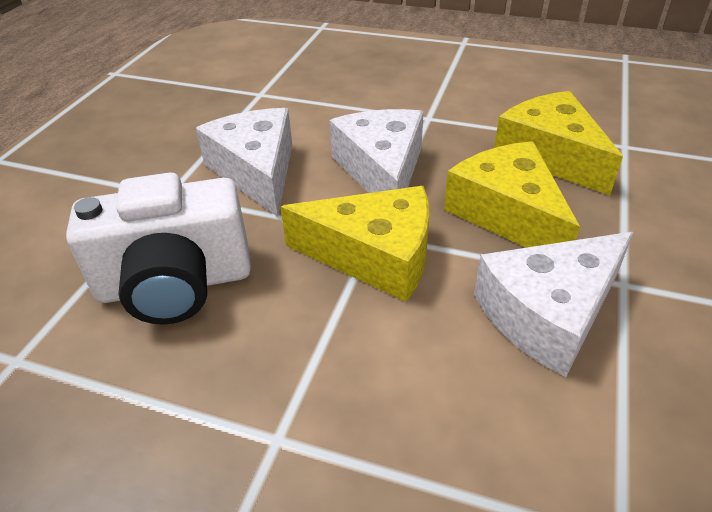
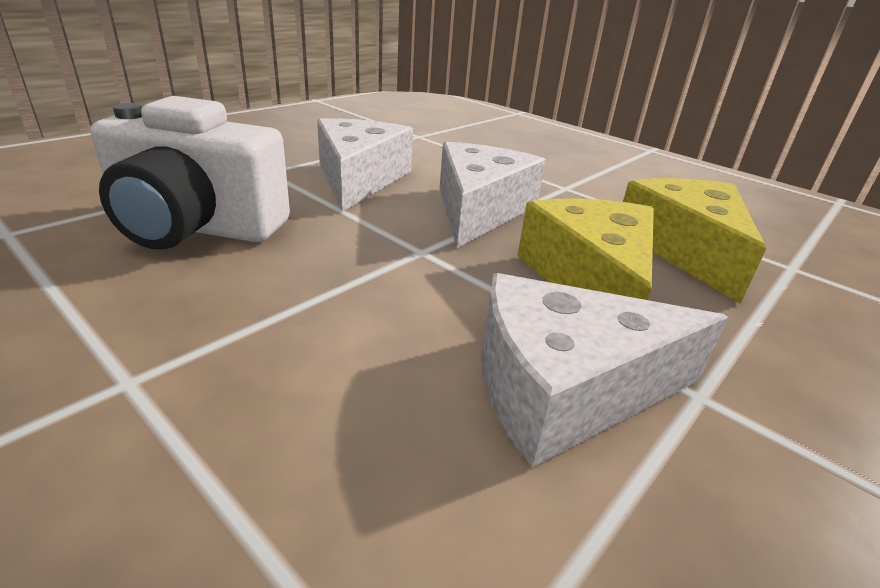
camera: 20 degrees right, 10 degrees down
yellow cheese [281,186,429,302] -> none

